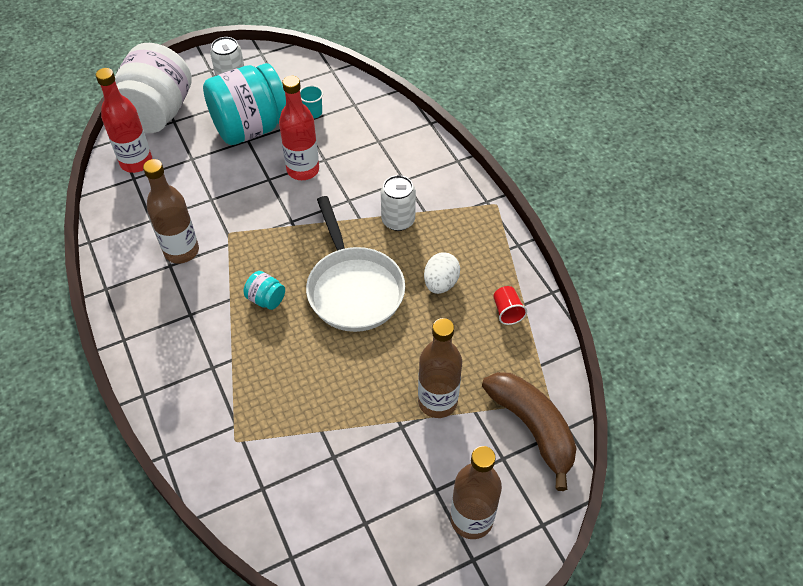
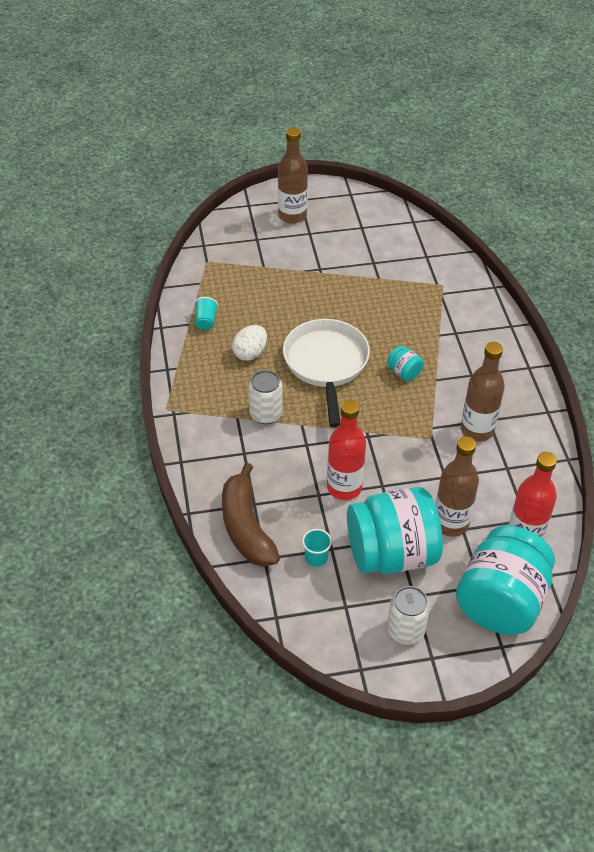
camera: 165 degrees left, 5 degrees down
white jar [115,43,192,133] -> turquoise jar [456,526,555,635]
brown bottle [418,318,462,418] -> brown bottle moved to [435,436,479,537]
brown banana [482,372,576,491] -> brown banana moved to [222,463,280,567]
red cup [493,286,527,325] -> turquoise cup [194,297,218,330]

